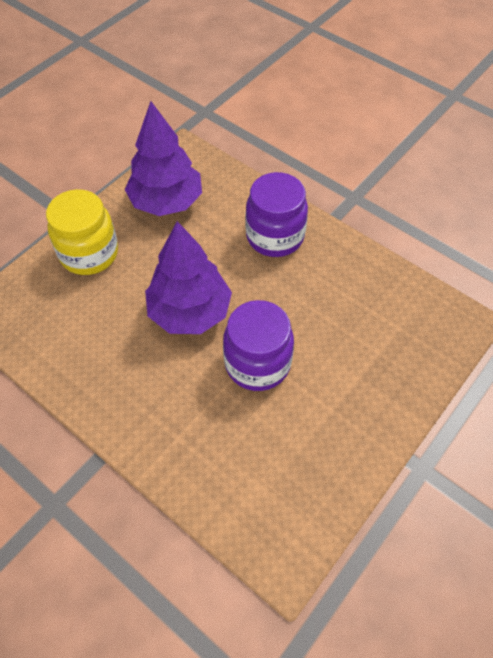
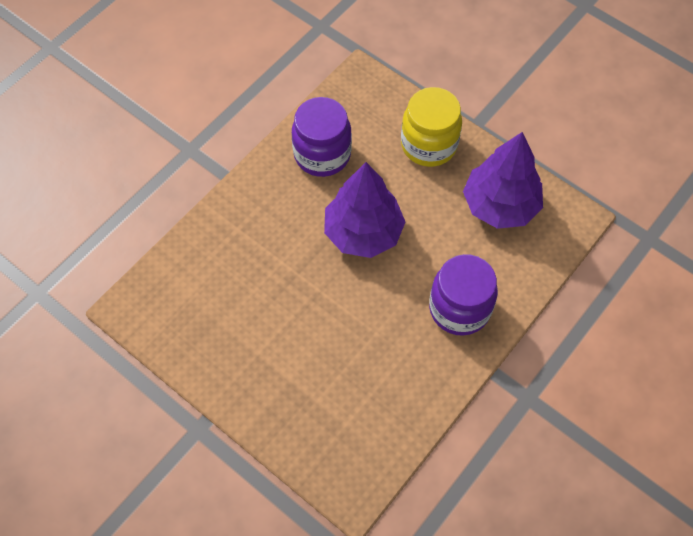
camera: 90 degrees right, 5 degrees up
purple jar [223,300,294,391] -> purple jar moved to [292,97,352,177]

